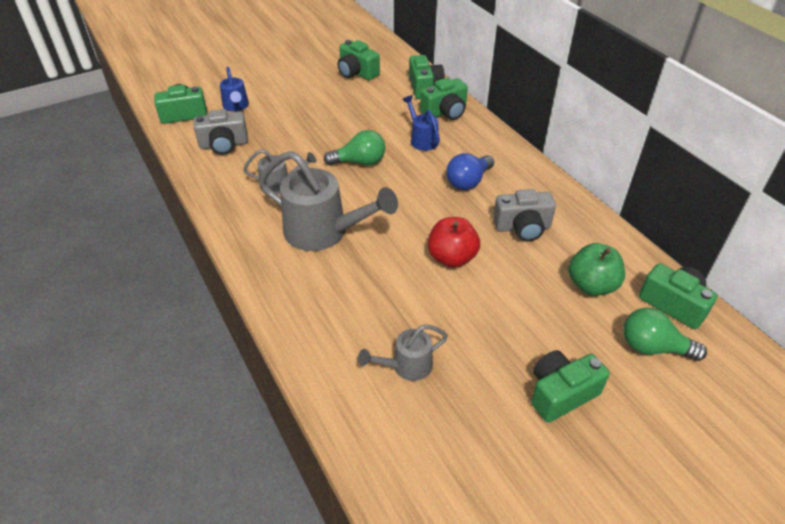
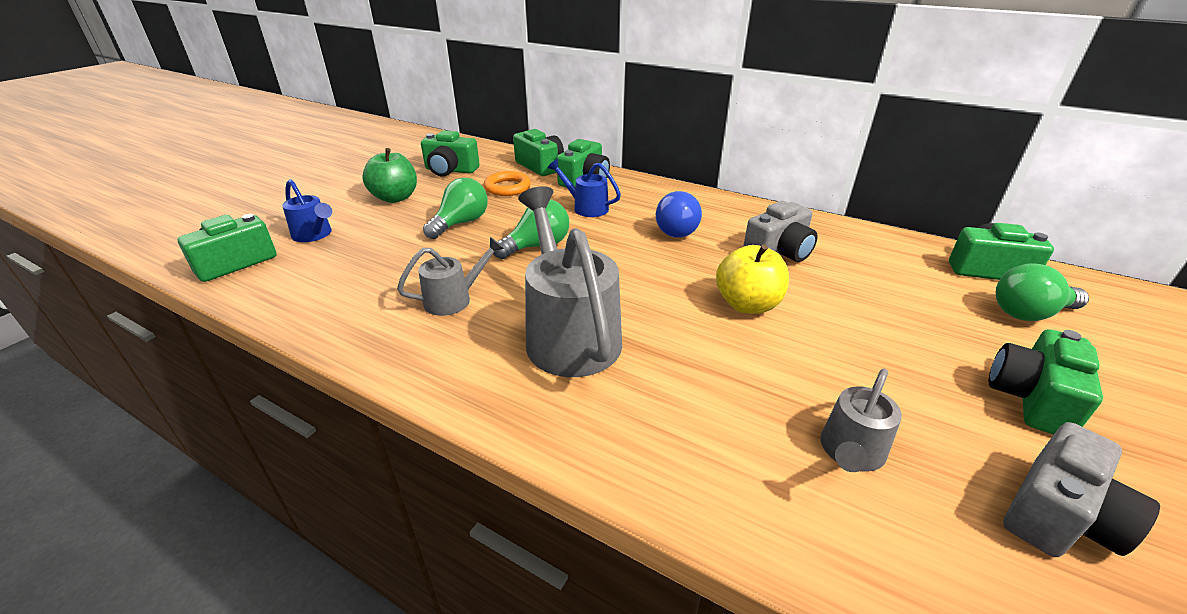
camera: 30 degrees left, 10 degrees down
grey camera [194,109,248,155] -> grey camera moved to [1003,422,1160,557]
grey watering can [259,151,398,251] -> grey watering can turned 105 degrees counterclockwise [518,186,622,377]
red apple [428,217,480,268] -> yellow apple [716,244,789,314]
green apple [568,243,625,296] -> green apple moved to [362,148,417,203]
none -> green light bulb [423,178,488,239]
none -> orange ring [484,171,531,196]

